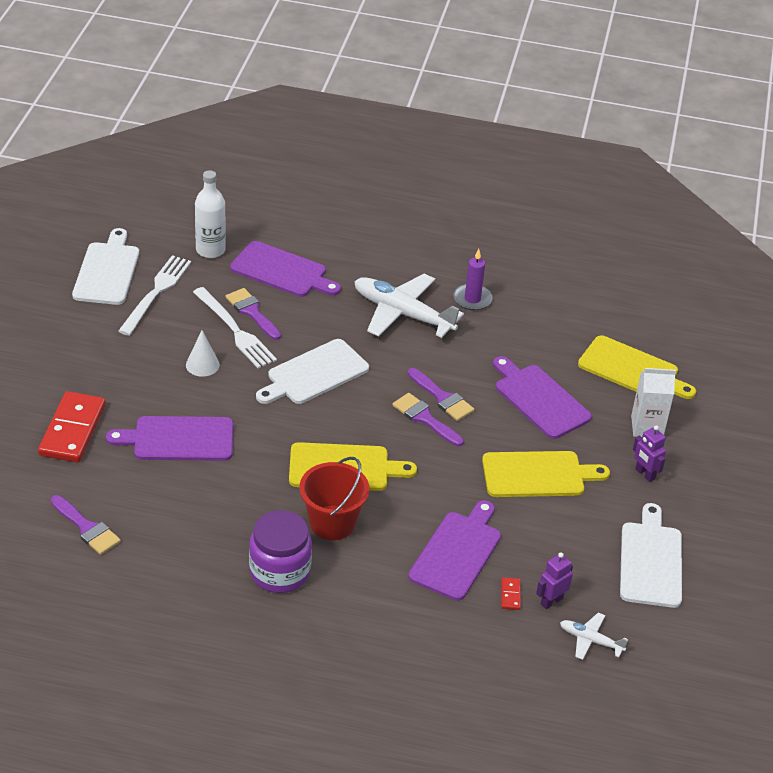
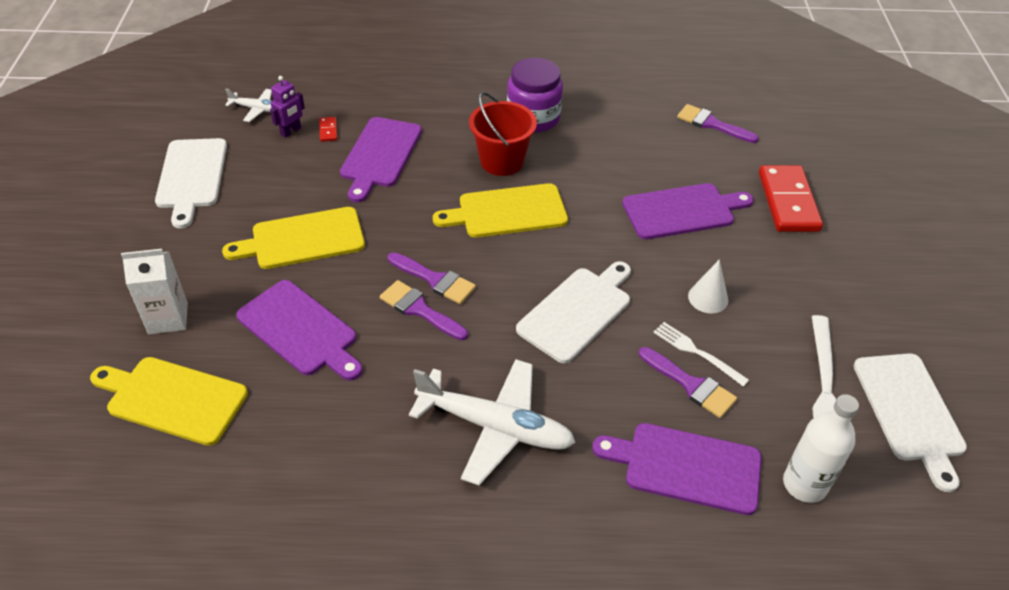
camera: 170 degrees right, 5 degrees up
white fork [193,287,277,368] -> white fork [653,322,749,387], size x0.63
purple candle [453,249,492,310] -> none
purple robot [633,425,666,482] -> none

